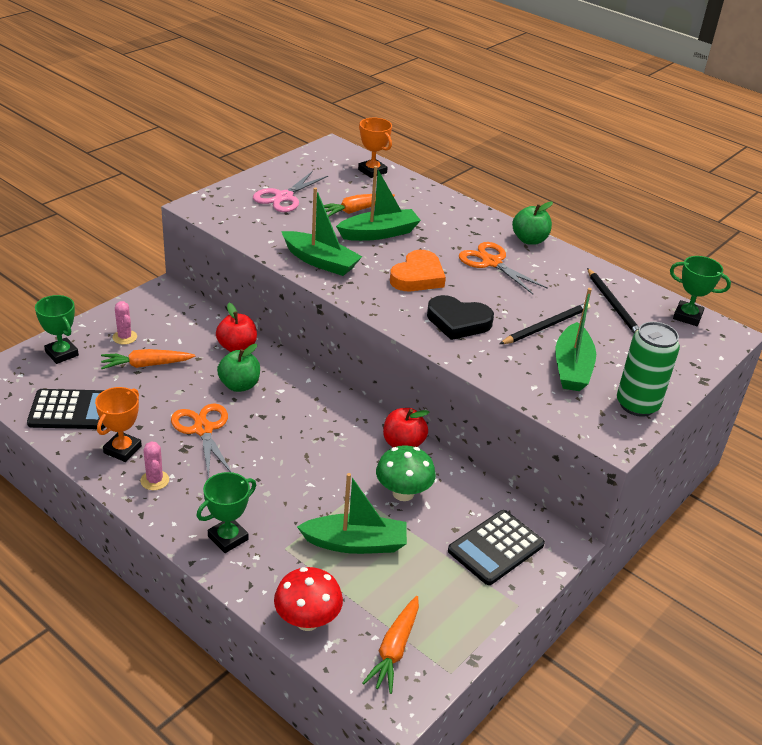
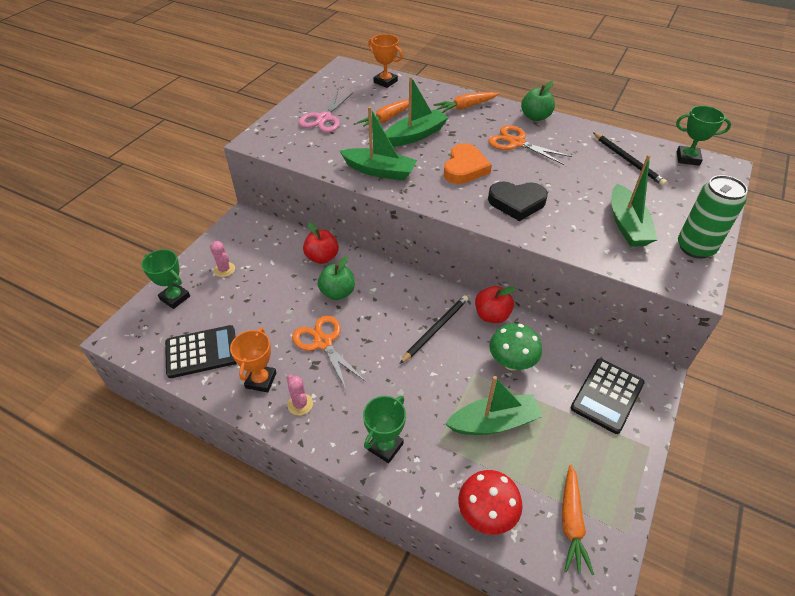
camera: 10 degrees left, 10 degrees up
orange carrot [101,349,195,369] -> orange carrot moved to [434,92,499,113]
black pencil [500,303,590,344] -> black pencil moved to [400,295,468,364]

